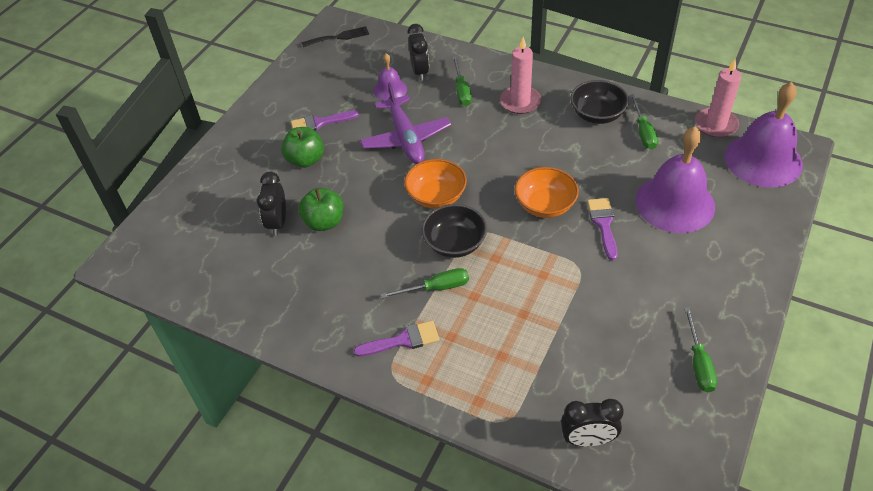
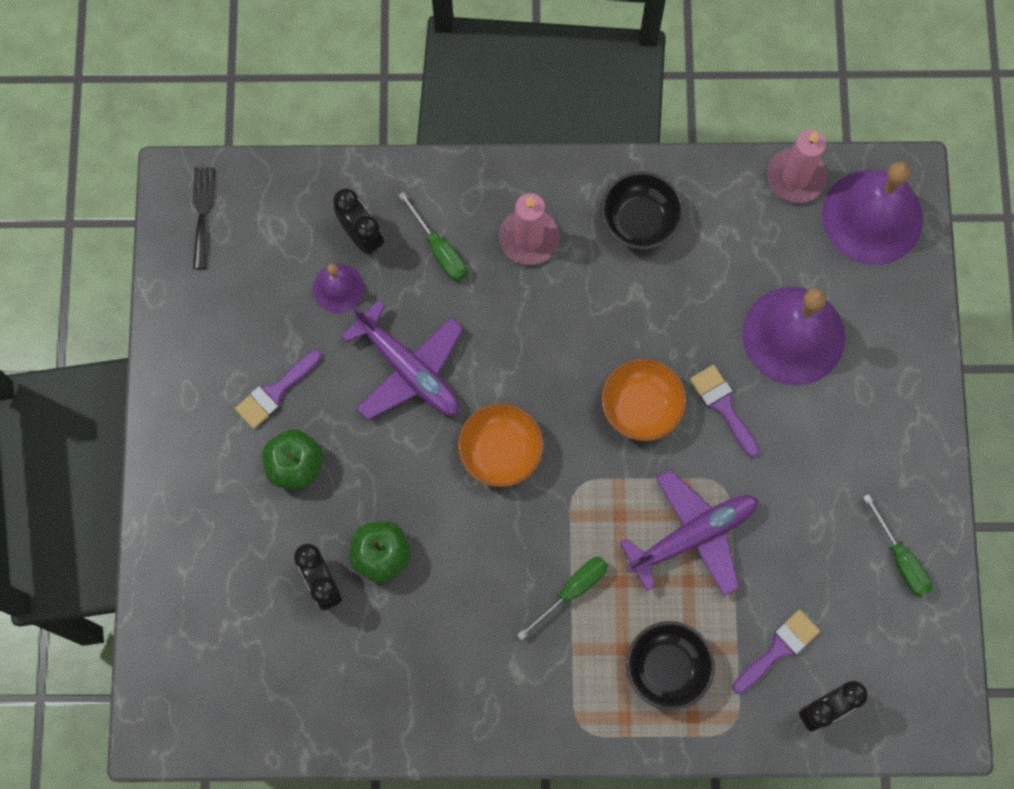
camera: 30 degrees left, 25 degrees up
black fork [301,26,369,47] -> black fork turned 45 degrees counterclockwise [193,167,215,269]
purple brush [353,321,440,357] -> purple brush moved to [732,610,820,694]
black bowl [422,204,487,258] -> black bowl moved to [626,621,715,710]
green screwdriver [630,94,658,149] -> none
none -> purple plane [620,469,758,596]

